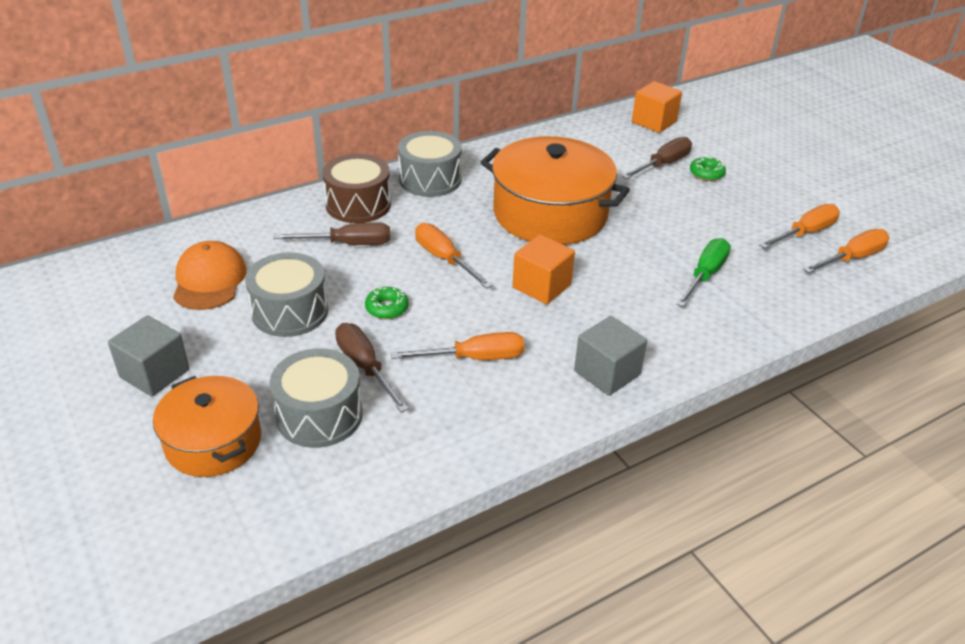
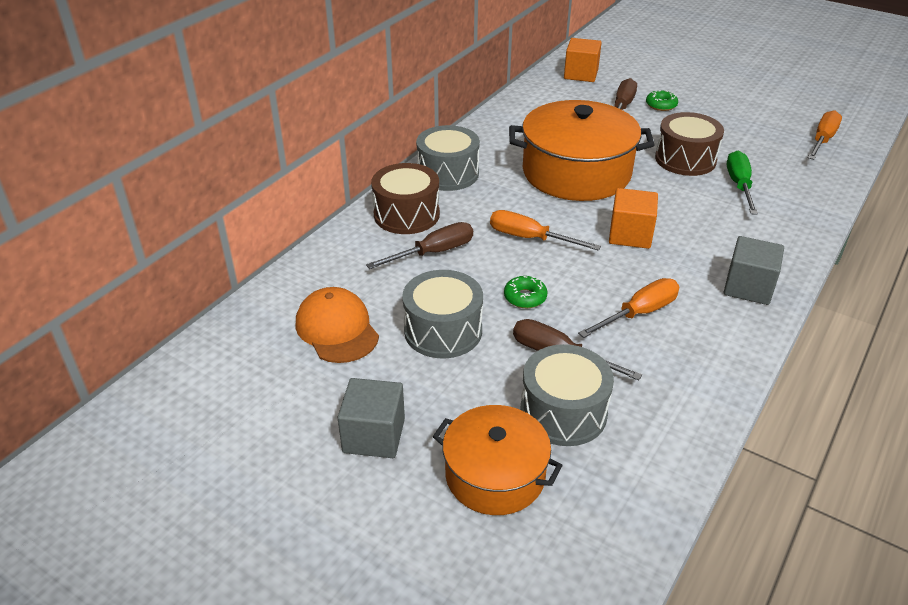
camera: 25 degrees left, 0 degrees up
orange screwdriver [759,204,840,249] -> none
none -> brown drum [655,112,724,176]

